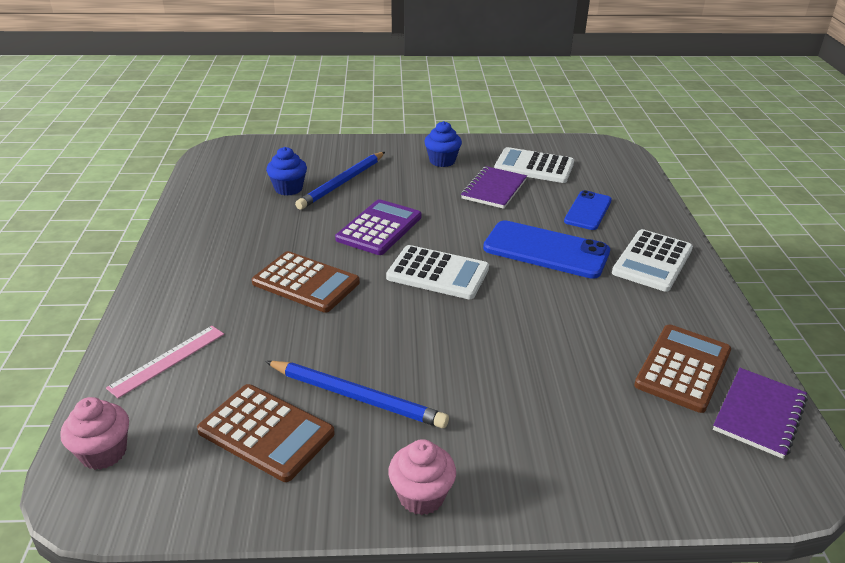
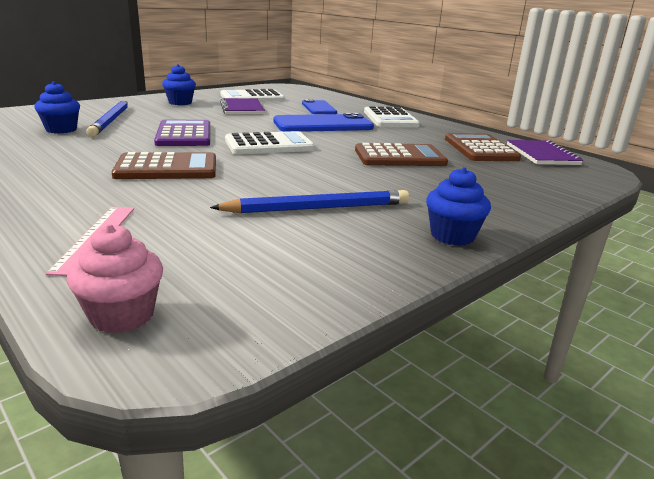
camera: 40 degrees left, 10 degrees down
brown calculator [197,384,335,482] -> brown calculator moved to [355,143,448,166]
pink cupcake [388,439,456,515] -> blue cupcake [426,167,491,246]

